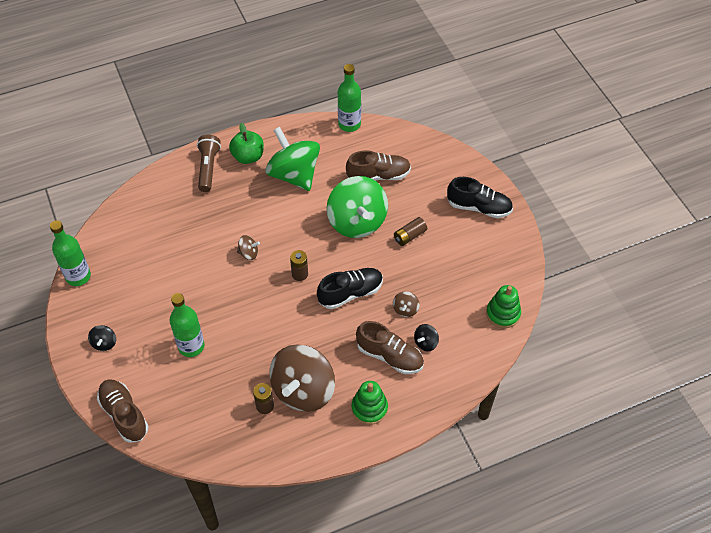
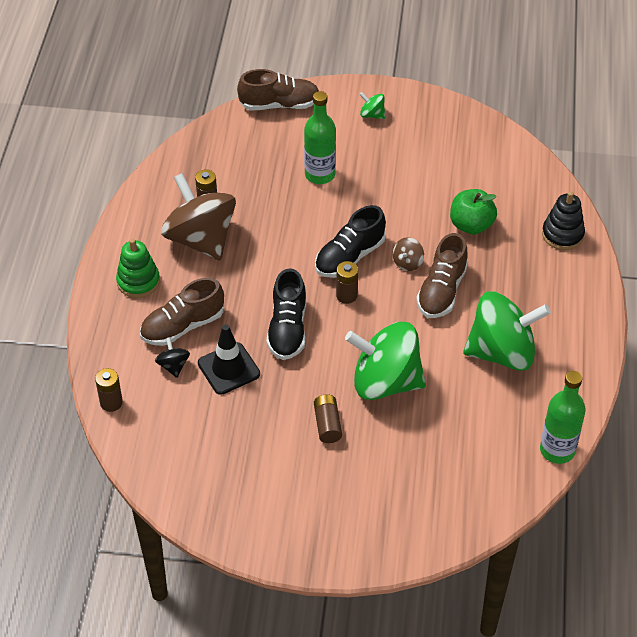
camera: 120 degrees right, 5 degrees down
green bottle [50,220,91,286] -> none
black spinning top [88,325,116,351] -> green spinning top [359,92,385,119]
brown flashlight [197,134,221,192] -> none
green apple [229,123,264,164] -> green apple moved to [450,189,497,234]
brown shoe [346,150,411,181] -> brown shoe moved to [416,233,468,318]
brown spinning top [393,291,420,317] -> black traffic cone [198,324,260,395]
black shoe [447,177,513,218] -> black shoe moved to [315,205,386,278]
green stacking toy [486,285,521,328] -> none
none -> brown battery [95,368,123,412]
none -> black stacking toy [542,191,585,250]

